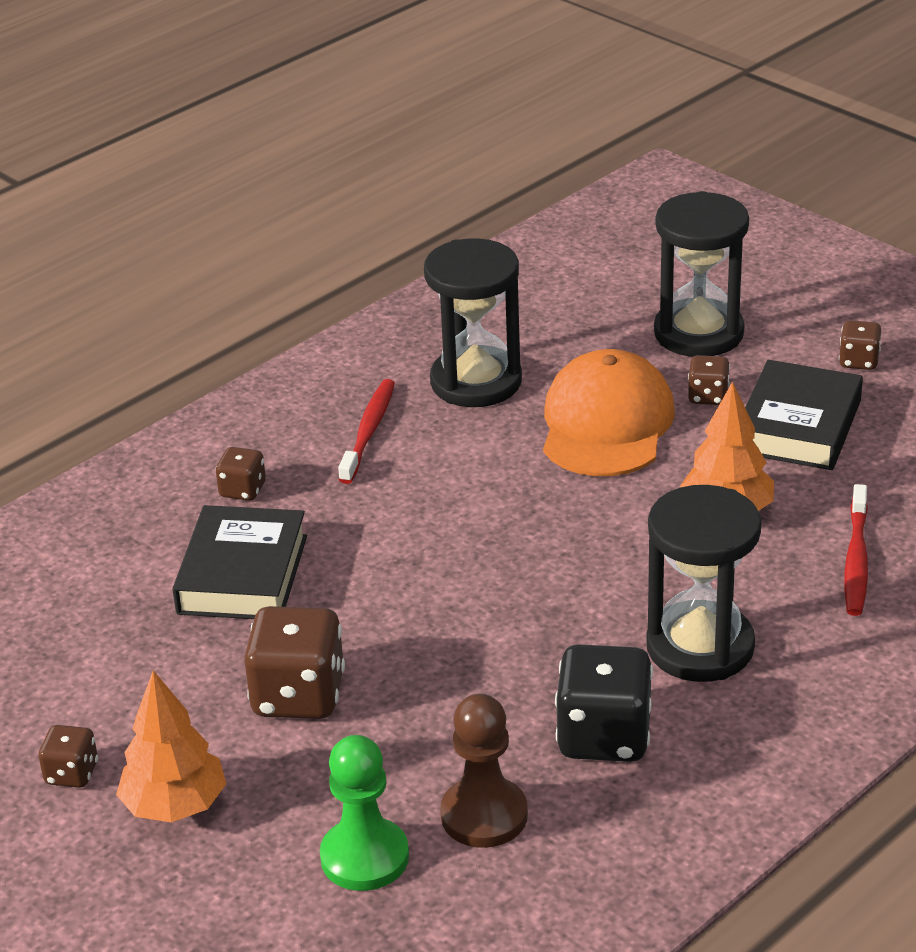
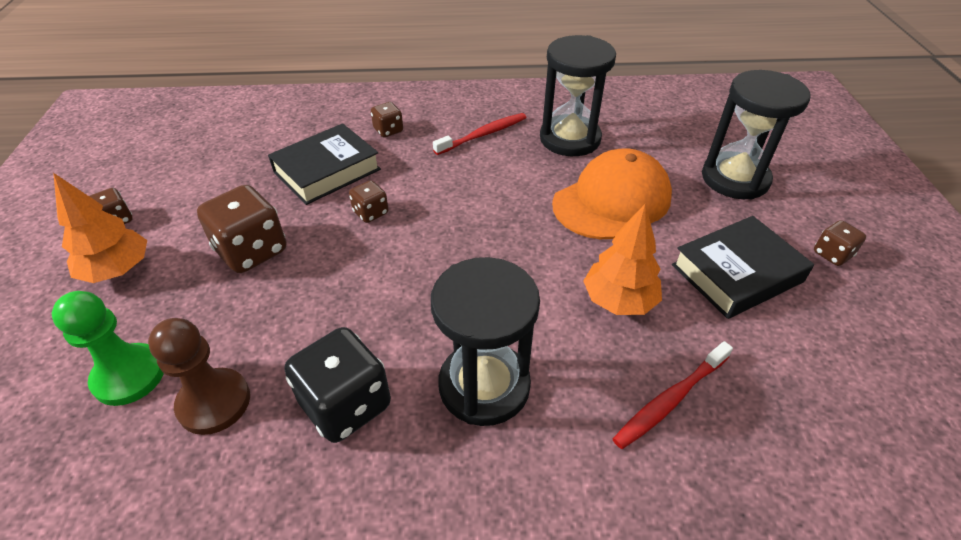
camera: 40 degrees right, 10 degrees up
brown dice [688,355,730,405] -> brown dice moved to [349,180,389,223]

